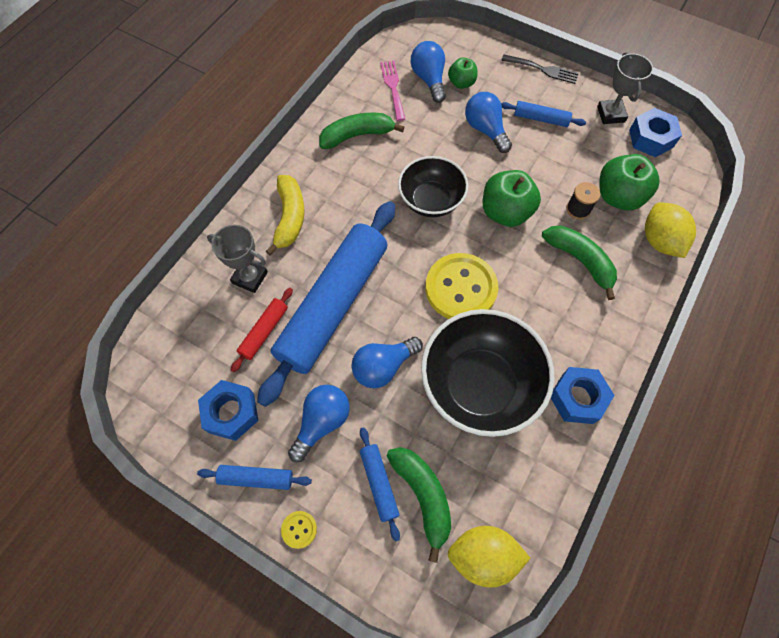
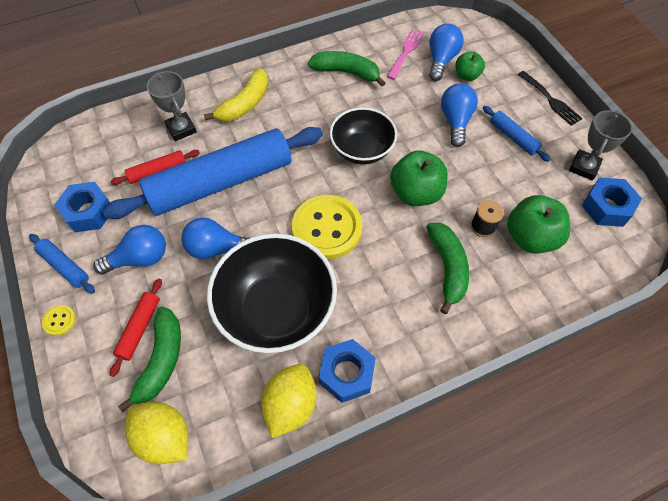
camera: 35 degrees right, 5 degrees down
blue rolling pin [360,427,400,542] -> red rolling pin [110,278,162,377]
yellow lemon [645,202,696,258] -> yellow lemon moved to [261,364,317,438]

